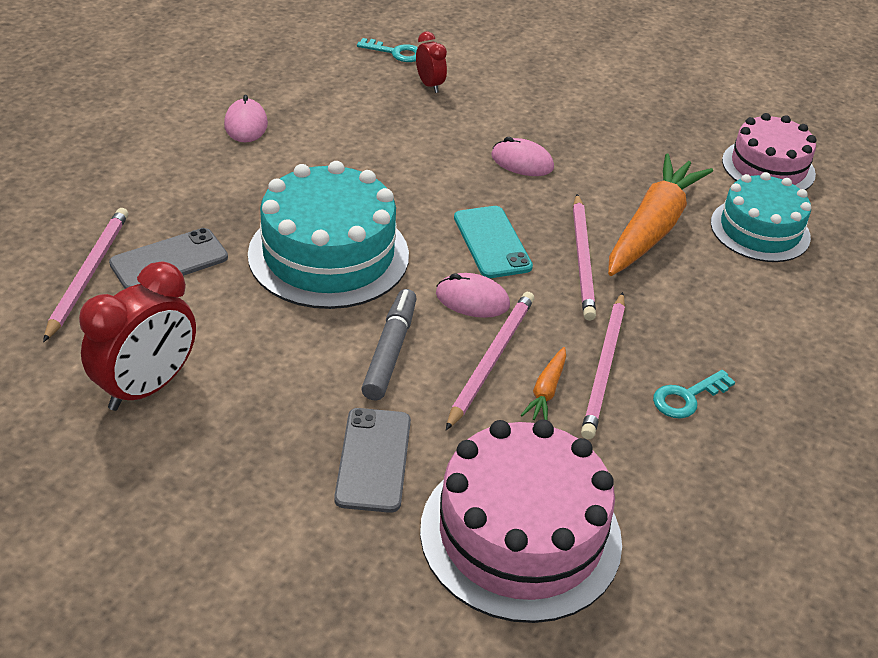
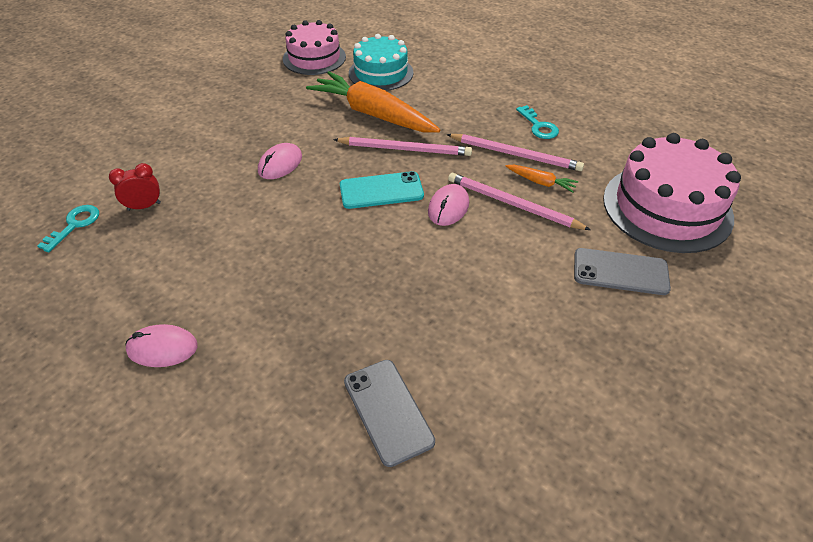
camera: 80 degrees left, 5 degrees up
pink pencil [43,208,128,342] -> none
red clock [79,262,196,411] -> none
turquoise cake [248,161,409,309] -> none
grey marker [361,289,417,401] -> none

